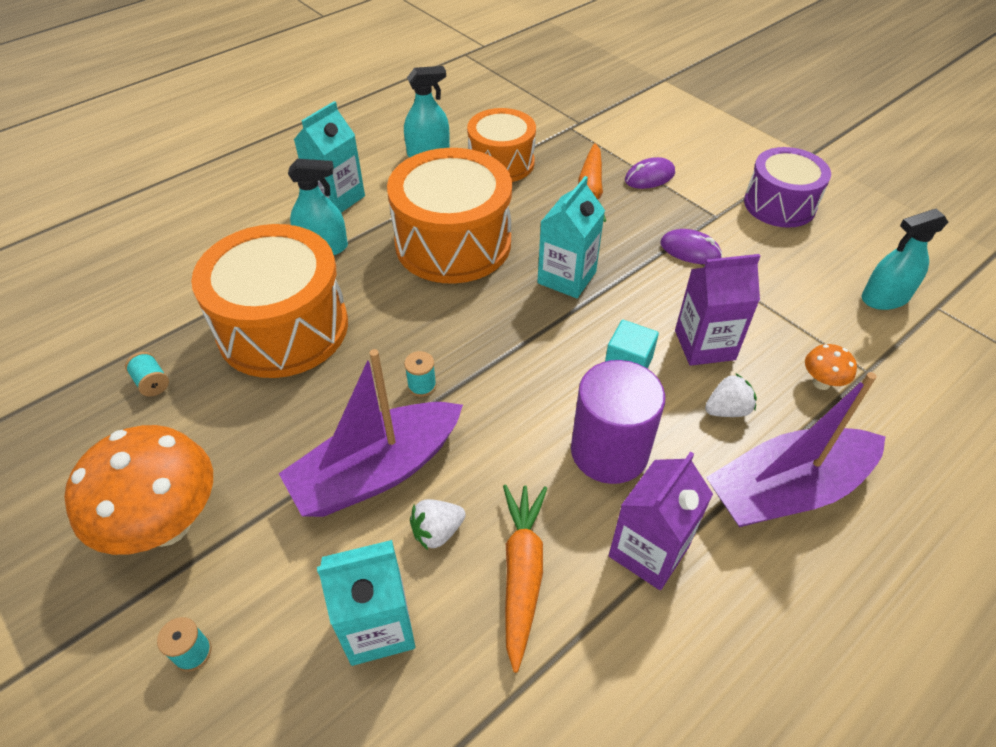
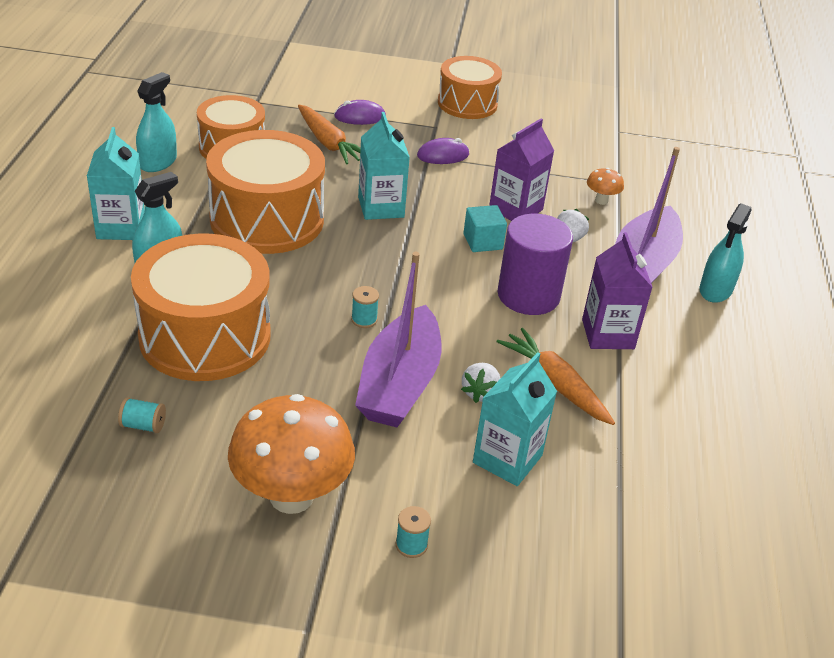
camera: 45 degrees left, 10 degrees down
purple mouse [625,157,675,189] -> purple mouse turned 60 degrees clockwise [334,100,386,125]
purple drum [744,147,831,228] -> orange drum [438,56,502,119]
turquoise spray bottle [862,208,948,310] -> turquoise spray bottle moved to [699,203,751,303]

